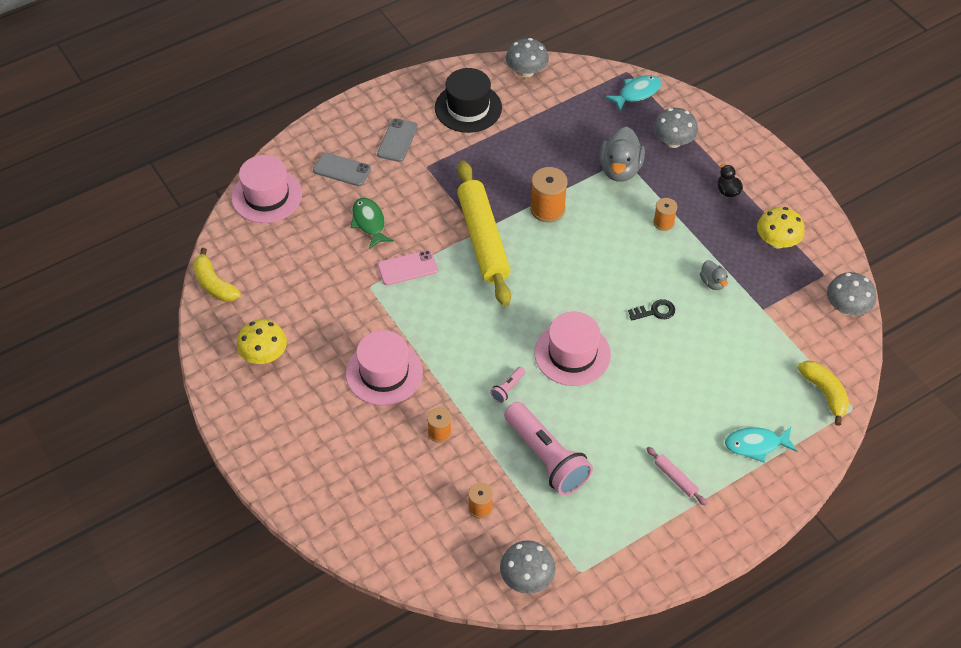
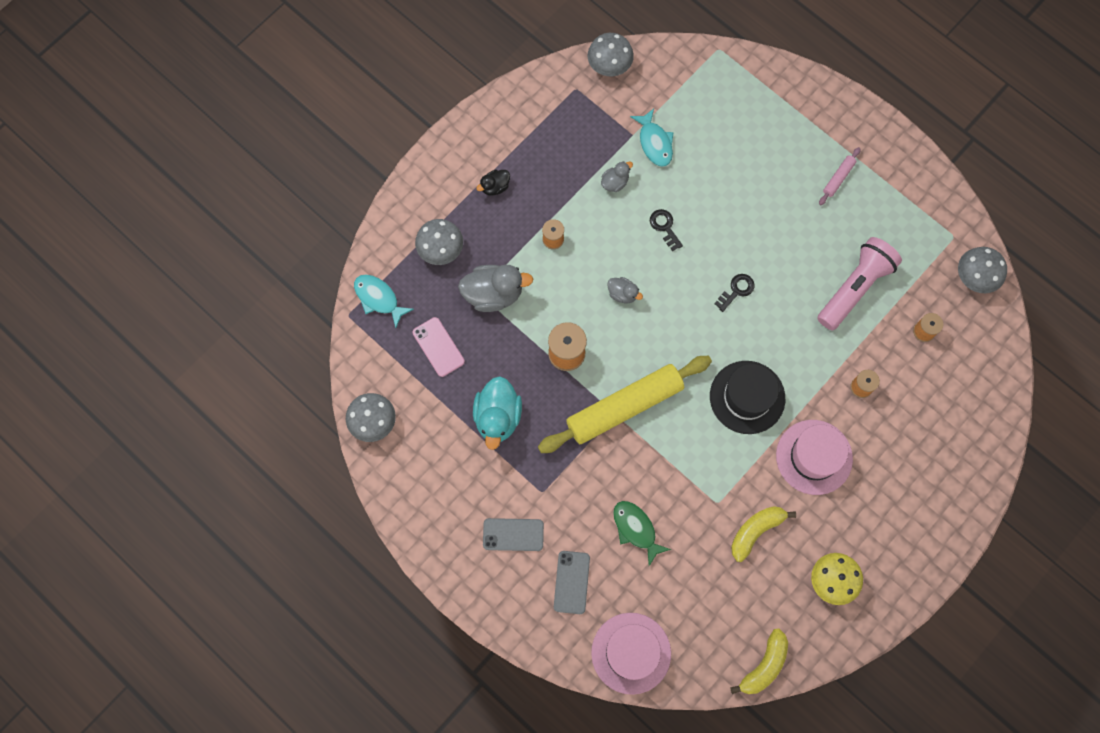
camera: 105 degrees left, 20 degrees up
green fish [351,198,394,249] -> green fish turned 90 degrees clockwise [613,501,671,566]
pink phone [378,250,438,285] -> pink phone moved to [412,317,465,377]
black hat [435,68,502,133] -> black hat moved to [710,361,785,434]
pink flashlight [490,367,526,403] -> none
pink hat [534,312,611,386] -> black key [714,274,754,312]
turquoise fish [725,427,798,463] -> turquoise fish moved to [630,109,674,167]
yellow mushroom [757,207,805,248] -> none
yellow banana [798,361,849,426] -> yellow banana moved to [731,506,796,562]
none -> turquoise duck [473,376,522,450]
none -> grey duck [607,277,643,303]

